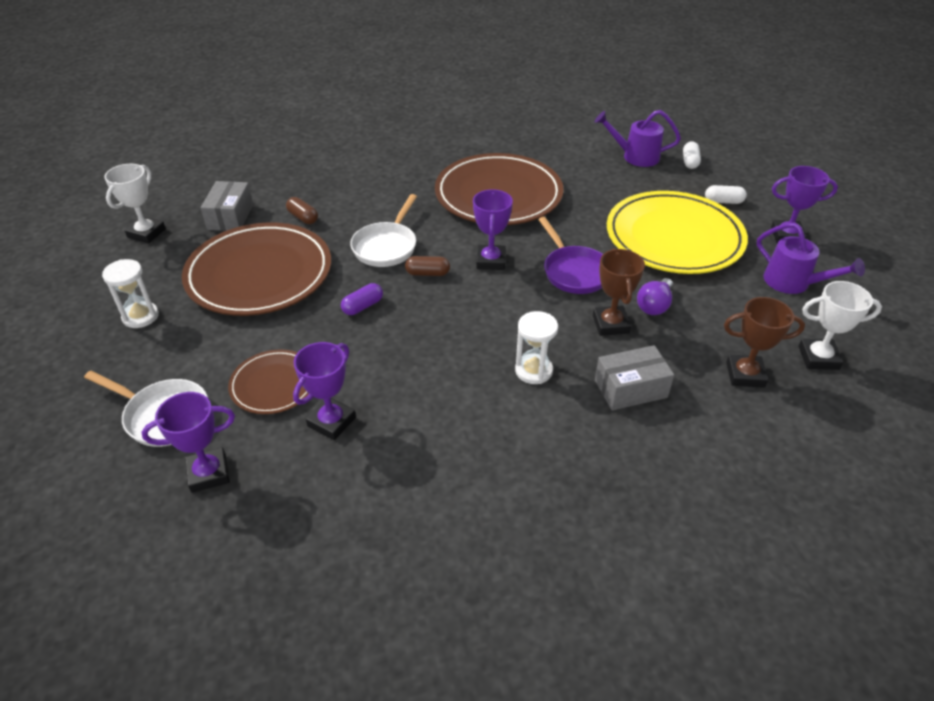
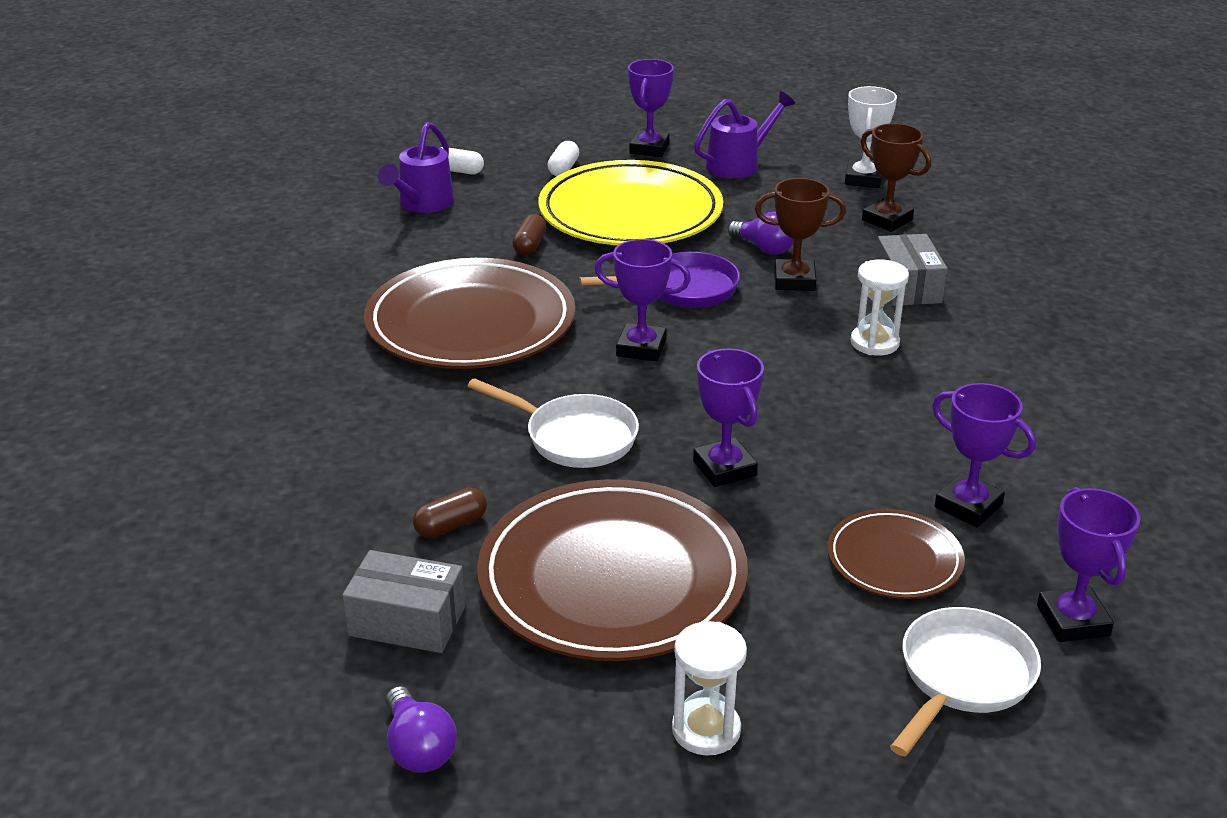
camera: 80 degrees left, 10 degrees down
white trophy [104,164,166,243] -> purple light bulb [386,686,457,773]
purple capsule [341,283,383,315] -> purple trophy [693,349,764,487]
brown capsule [405,256,450,276] -> brown capsule moved to [512,214,547,255]
brown trophy [724,297,805,388] -> brown trophy turned 60 degrees counterclockwise [861,123,931,232]

